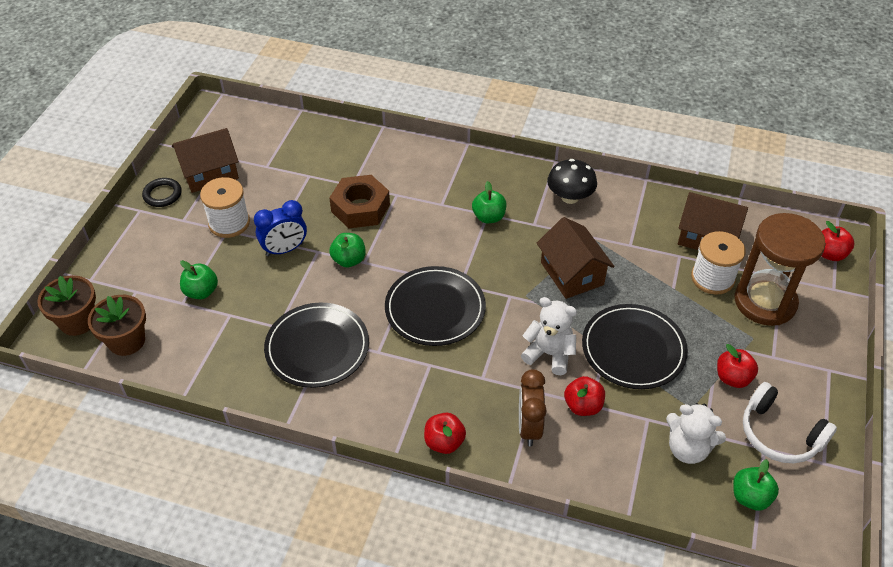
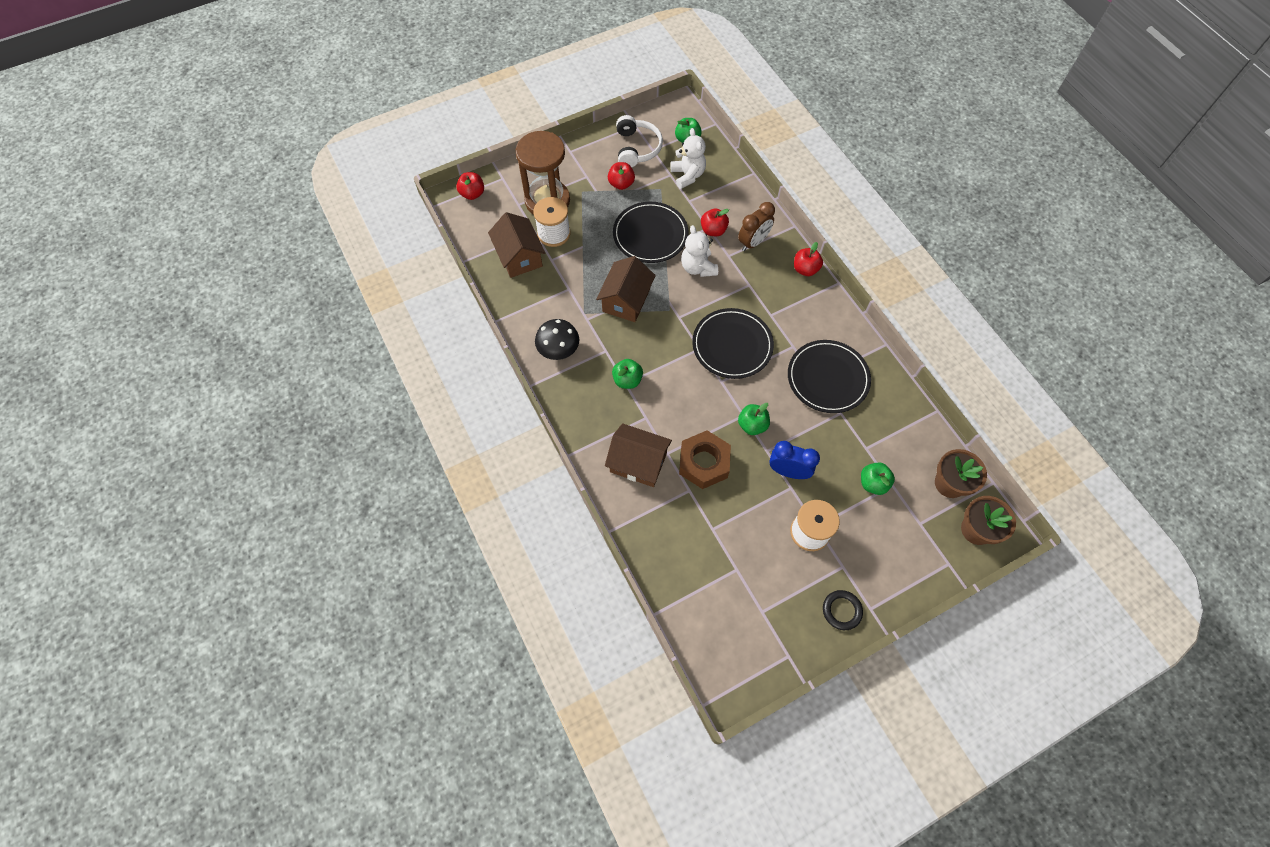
camera: 135 degrees left, 15 degrees up
brown house [172,128,239,193] -> brown house moved to [605,423,672,487]

